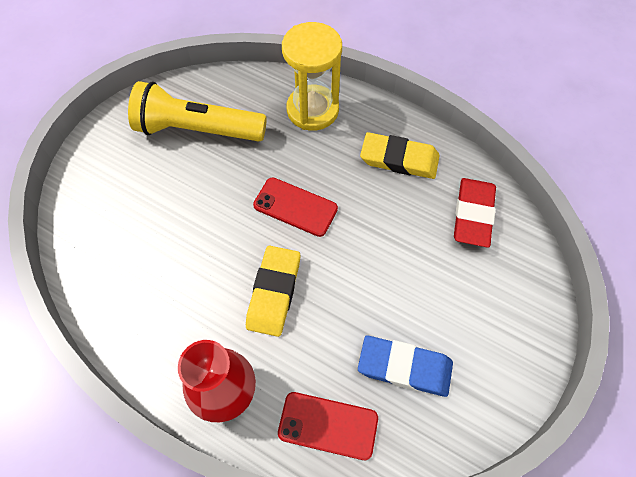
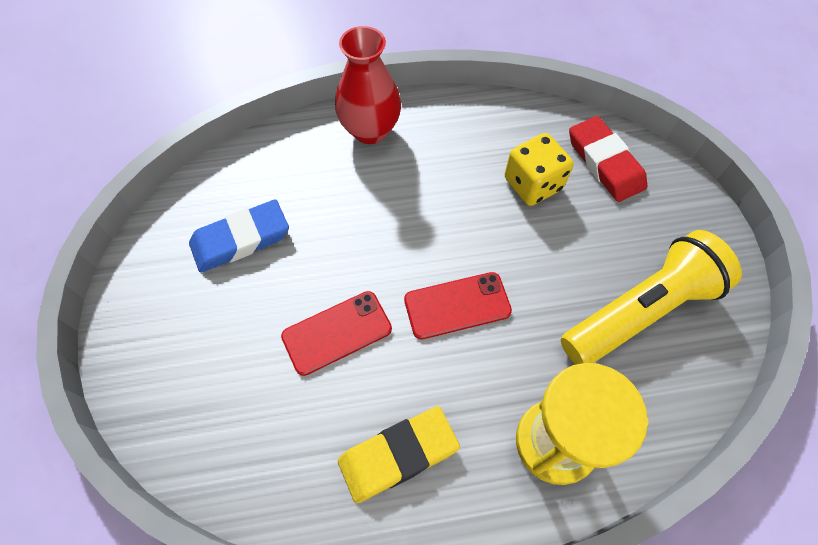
camera: 140 degrees right, 0 degrees up
yellow eraser [246,246,300,337] -> none
red phone [278,392,378,460] -> red phone moved to [281,291,392,376]
red eraser [454,178,496,248] -> red eraser moved to [569,116,647,202]
none -> yellow dice [505,133,574,206]

